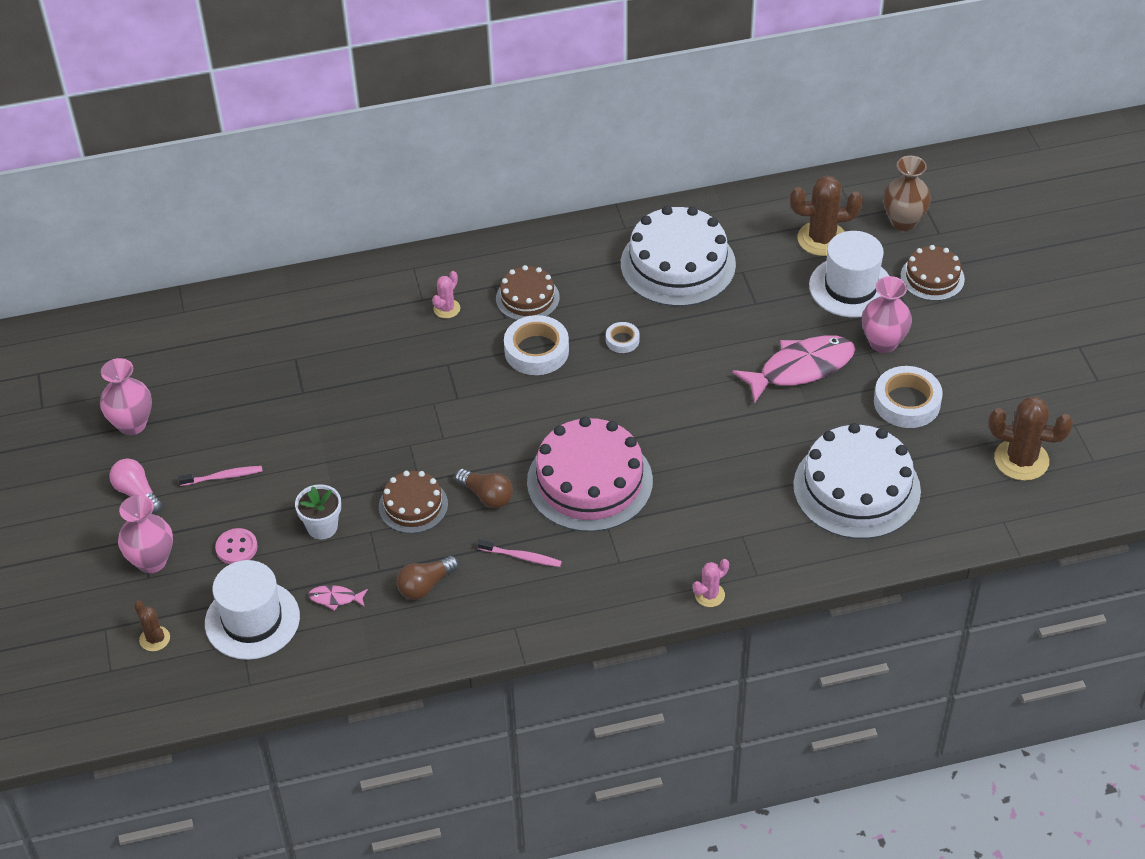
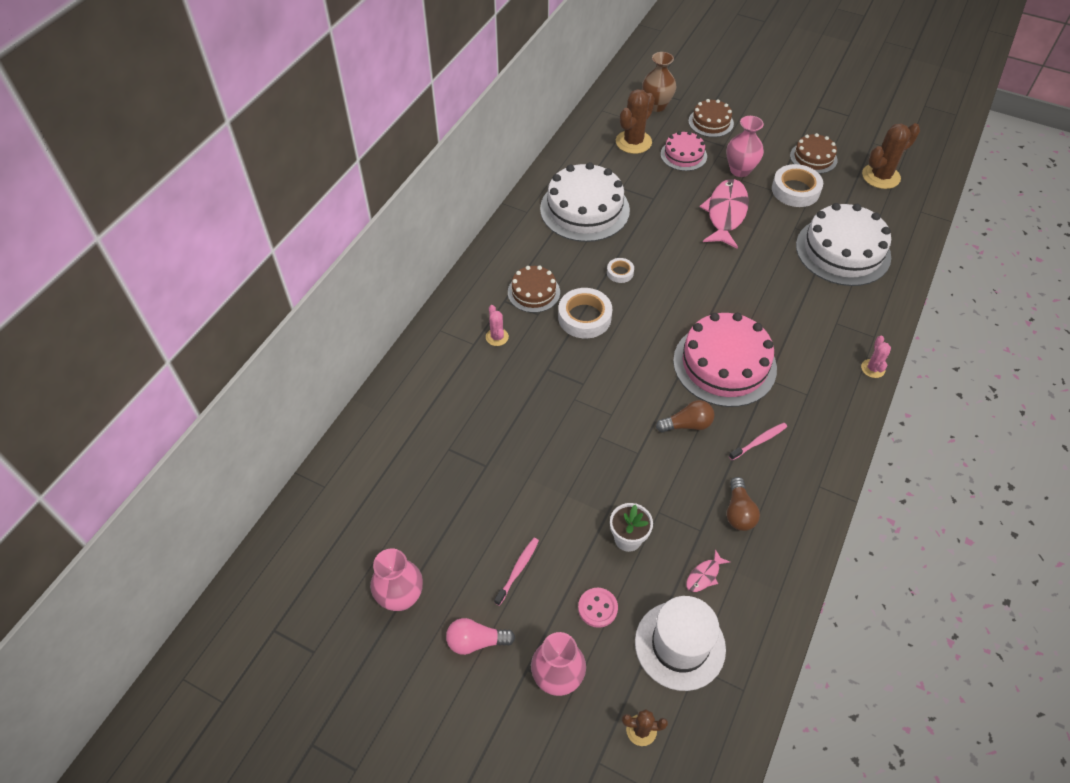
camera: 50 degrees left, 5 degrees up
brown cake [379,471,448,534] -> brown cake moved to [790,133,838,174]
white hat [809,231,889,317] -> pink cake [661,131,707,171]

